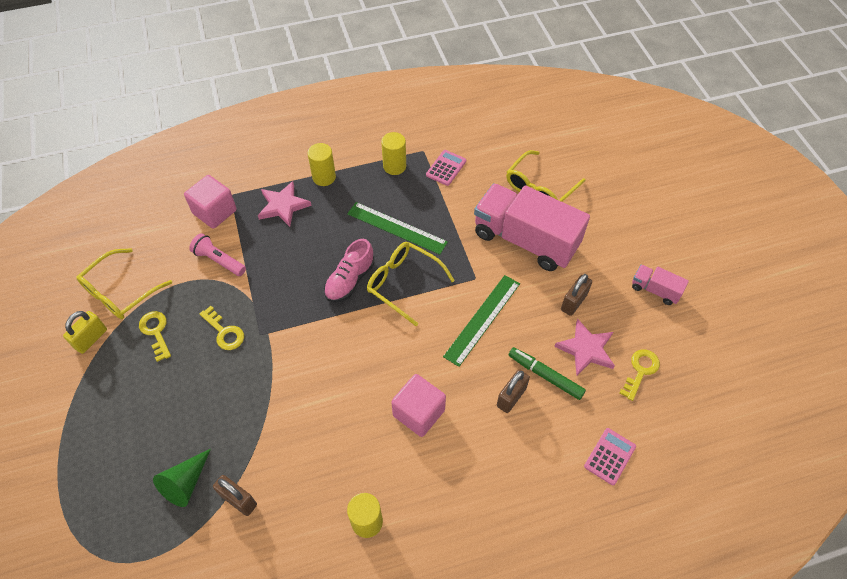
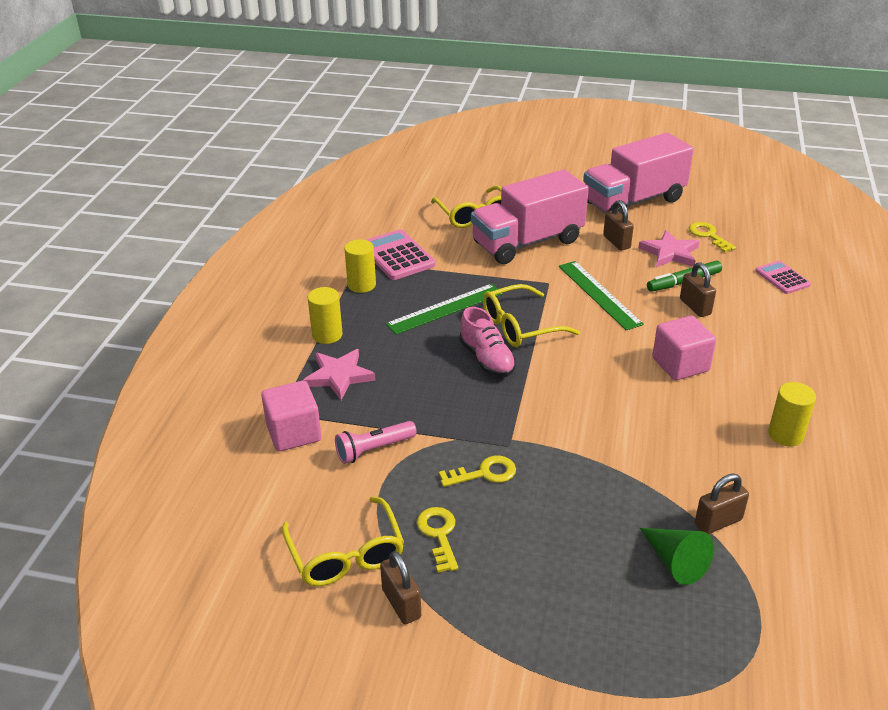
camera: 60 degrees left, 20 degrees down
yellow padlock [63,311,107,354] -> brown padlock [380,551,421,624]
yellow key [139,311,171,362] -> yellow key turned 75 degrees clockwise [417,507,458,573]
pink calculator [426,150,466,186] -> pink calculator [366,229,436,280], size x1.61
pink truck [632,265,689,305] -> pink truck [583,133,694,215], size x2.24

